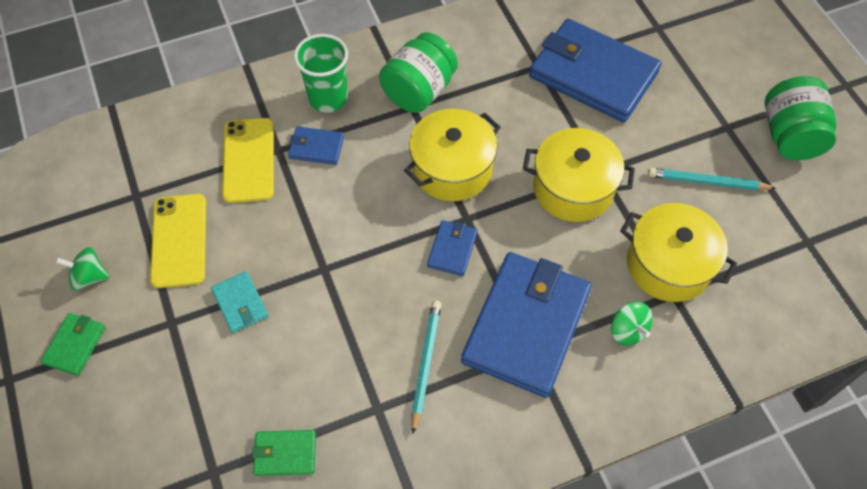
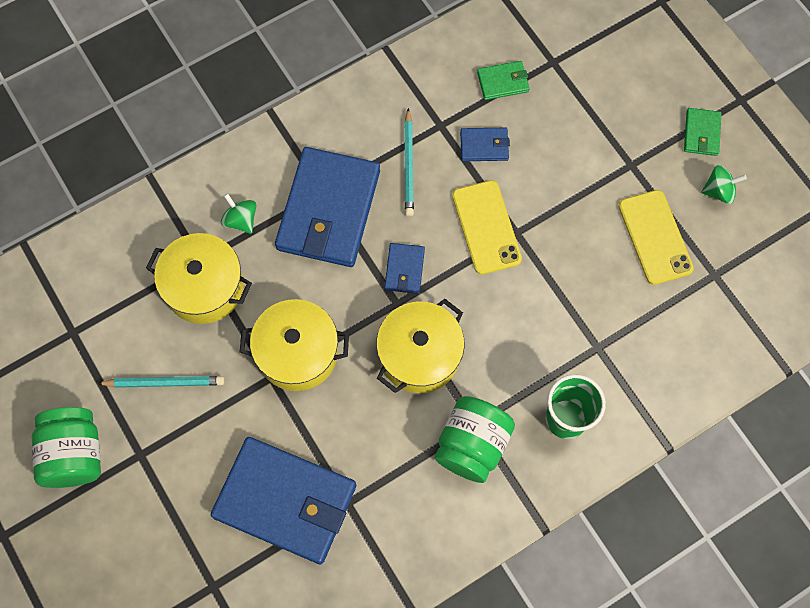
camera: 170 degrees right, 10 degrees up
turquoise wallet [211,271,268,333] -> none
yellow phone [222,118,274,203] -> yellow phone moved to [452,180,522,275]
blue wallet [288,126,344,165] -> blue wallet moved to [460,128,510,161]

